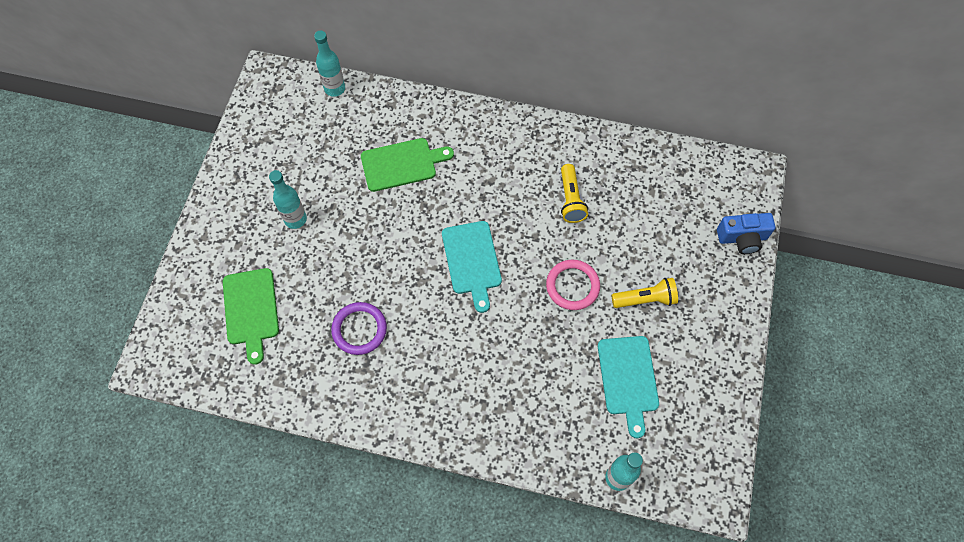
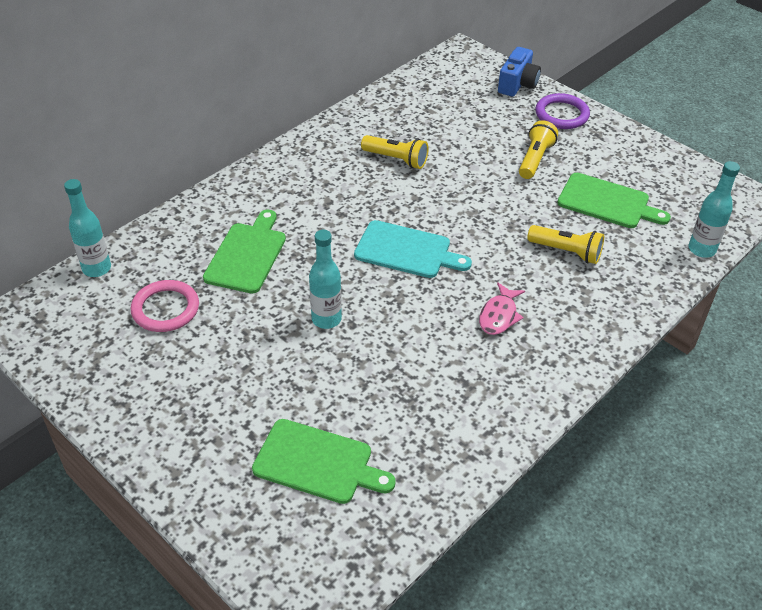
camera: 60 degrees left, 20 degrees down
turquoise bottle [269,170,307,229] -> turquoise bottle moved to [309,230,342,329]
purple ring [331,302,387,355] -> purple ring moved to [535,93,590,129]
pink ring [546,260,600,310] -> pink ring moved to [131,280,199,332]
turquoise cutting board [598,336,659,438] -> green cutting board [557,173,671,228]
none -> pink fish [479,282,525,335]
none -> yellow flashlight [527,225,604,264]

